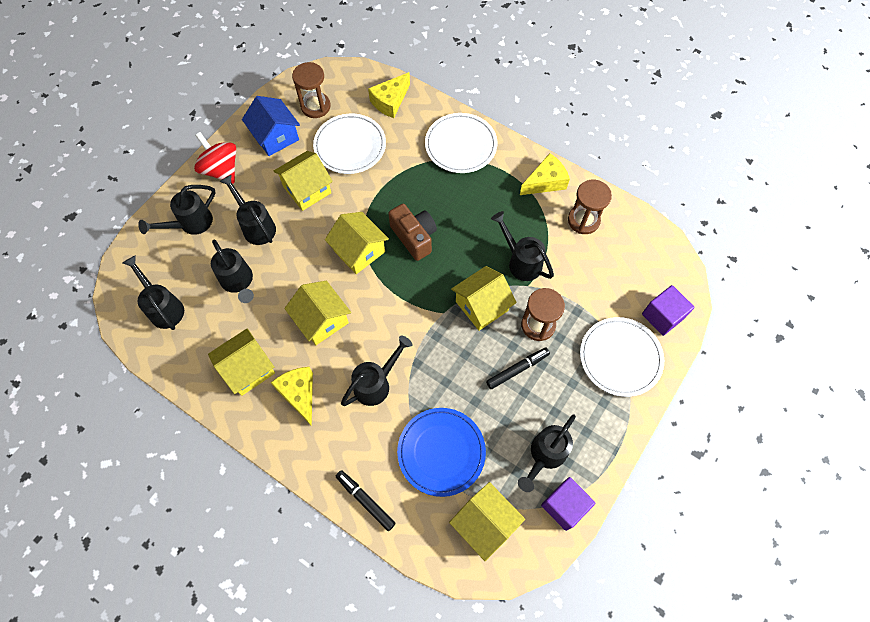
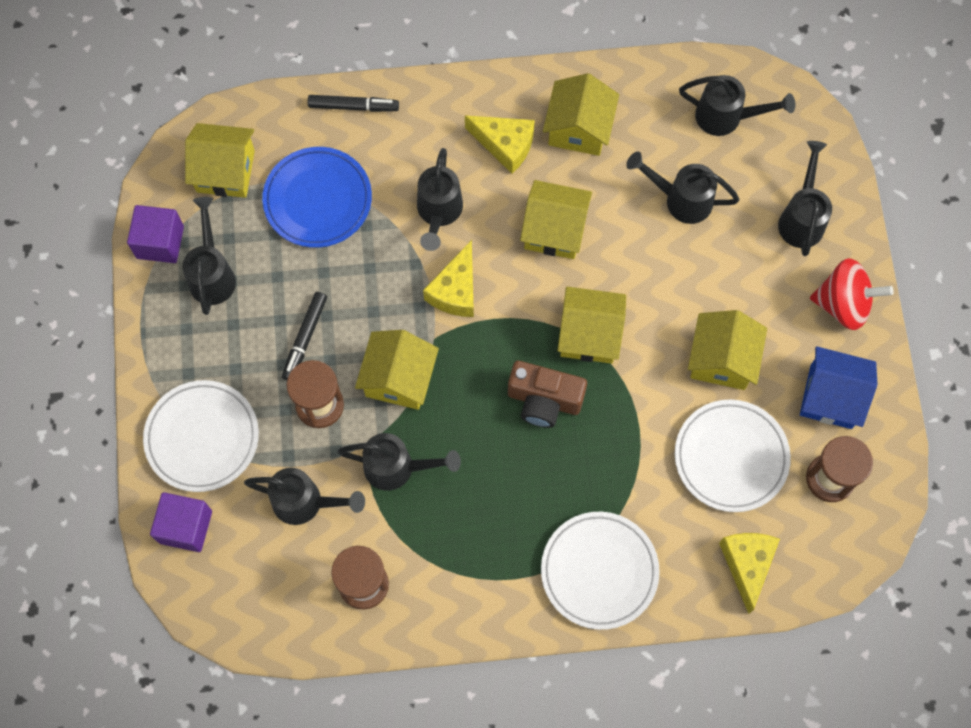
camera: 140 degrees right, 5 degrees up
black watering can [219,174,276,245] -> black watering can moved to [244,468,365,525]
yellow cheese [520,153,570,195] -> yellow cheese moved to [423,240,474,317]

